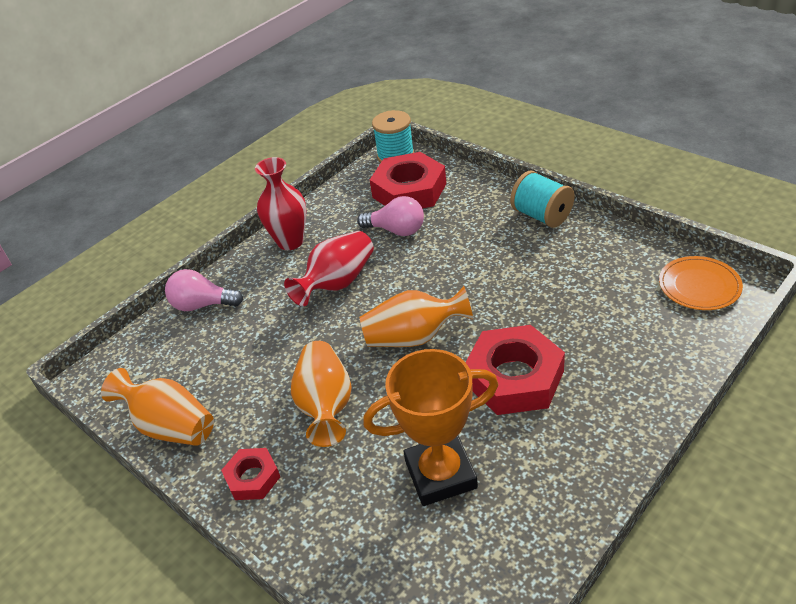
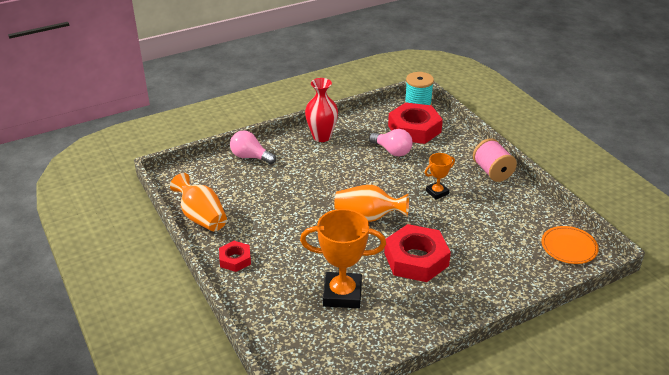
camera: 15 degrees right, 5 degrees down
red vase [284,231,374,306] -> none
orange vase [291,341,352,447] -> none
turquoise spool [510,171,575,228] -> pink spool [473,138,517,182]
none -> orange trophy [424,153,455,199]

